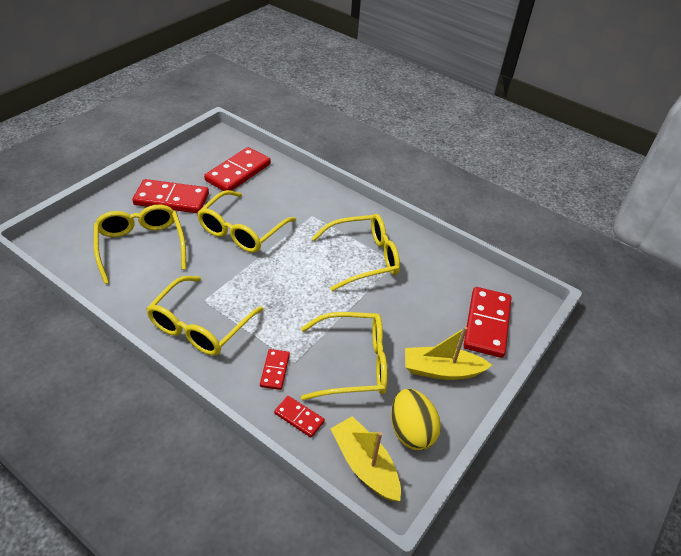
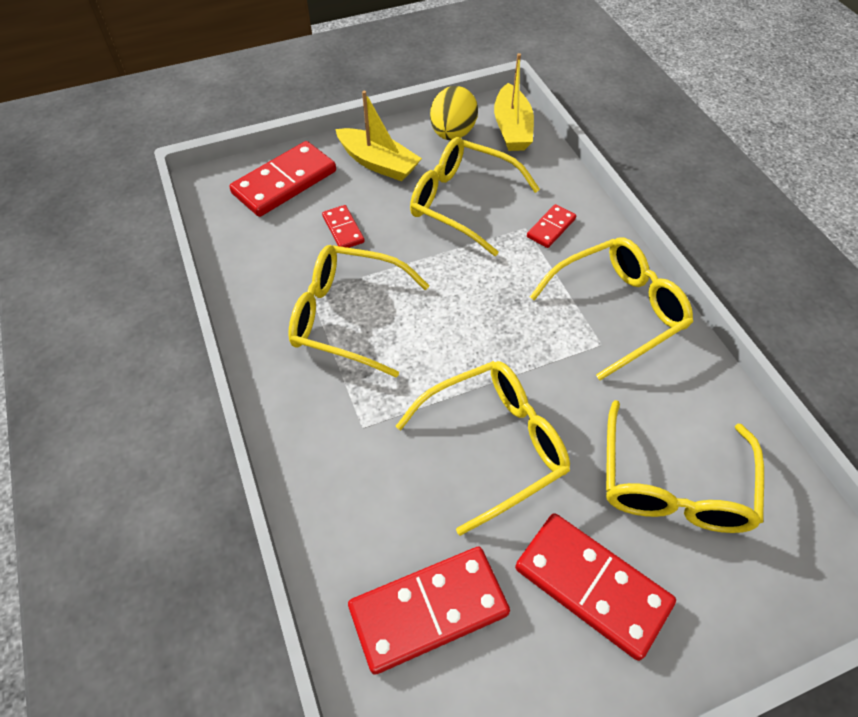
camera: 145 degrees left, 10 degrees up
red domino [274,396,325,437] -> red domino moved to [322,205,365,248]

